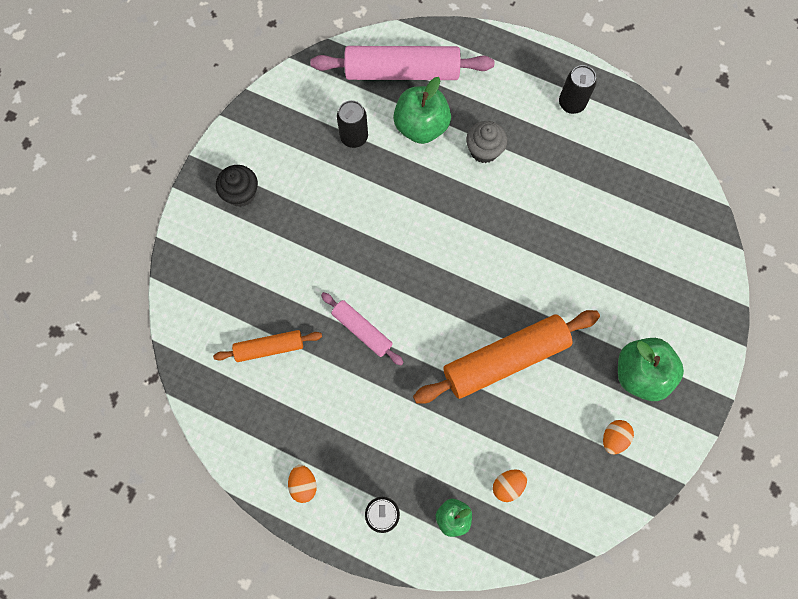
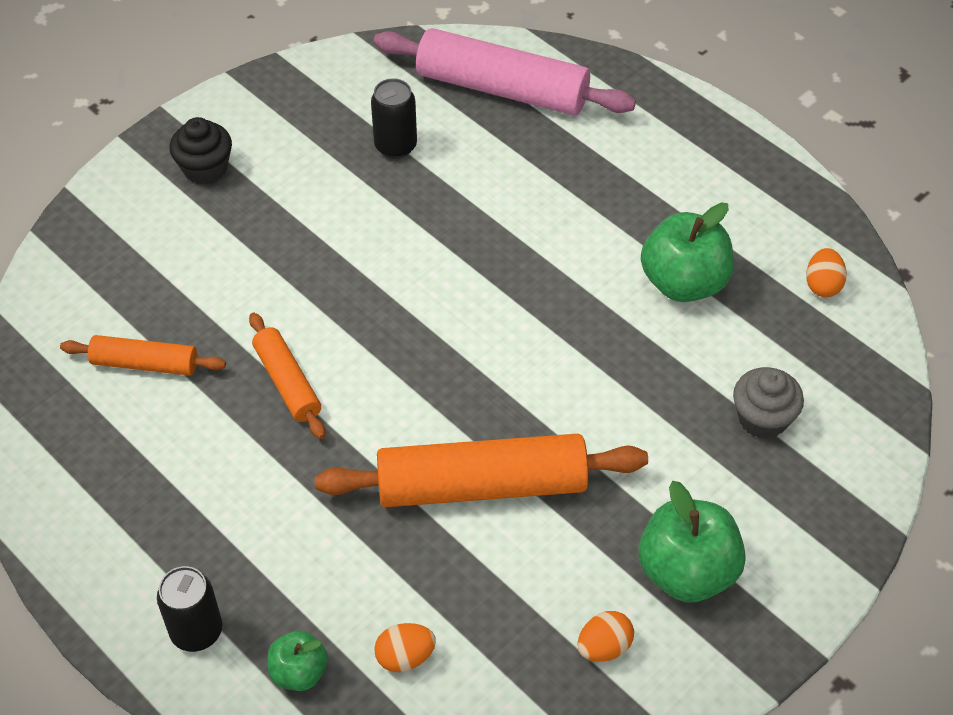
camera: 20 degrees right, 20 degrees down
orange egg [288,465,317,503] -> orange egg moved to [806,248,847,297]
pink rolling pin [321,292,404,366] -> orange rolling pin [249,313,325,439]
green apple [393,77,451,144] -> green apple moved to [641,203,734,302]
grey cupcake [466,121,507,163] -> grey cupcake moved to [733,367,804,439]
black can [559,65,596,114] -> none

